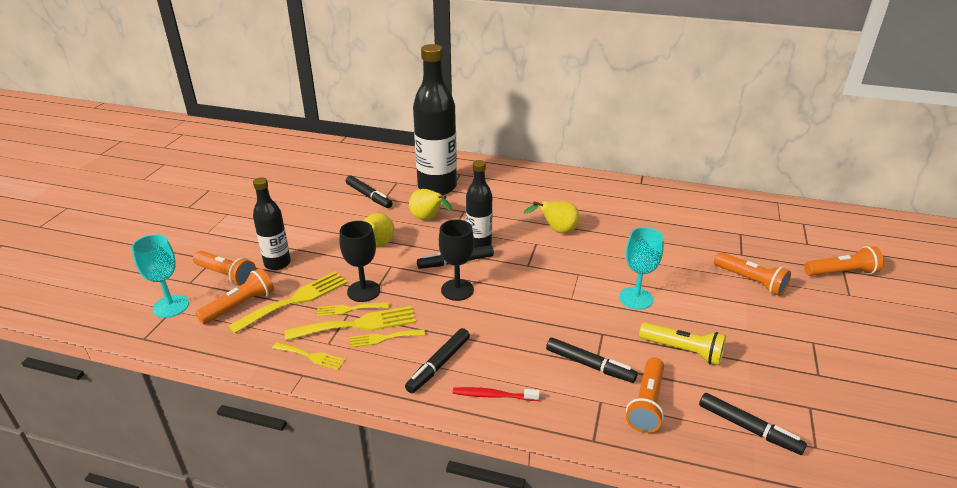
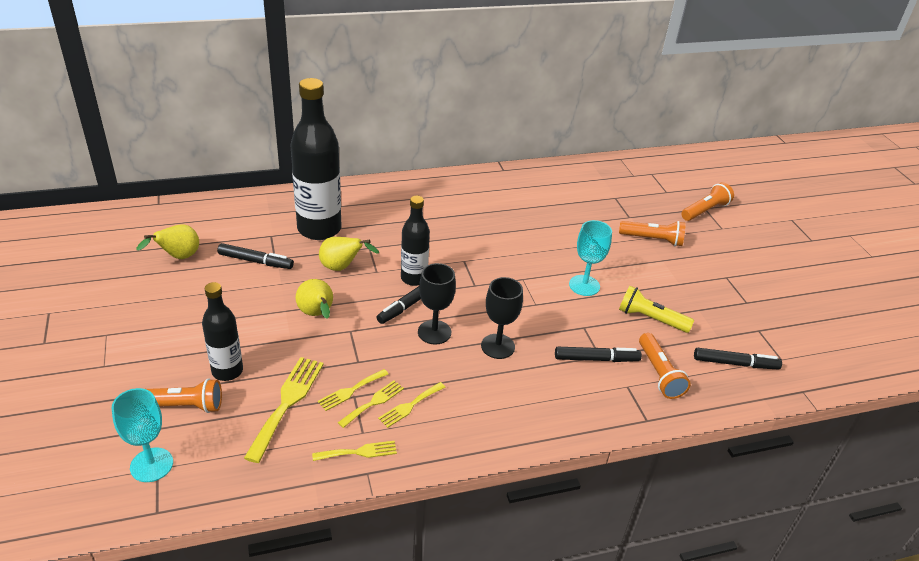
camera: 35 degrees left, 5 degrees up
orange flashlight [195,268,274,325] -> none
yellow fork [284,306,416,341] -> yellow fork [337,380,404,428], size x0.57
black goblet [340,221,380,302] -> black goblet moved to [481,277,523,359]
black marker [405,328,470,393] -> none
red toothbrush [453,387,540,401] -> none
yellow pear [523,201,580,233] -> yellow pear moved to [137,224,199,259]
yellow flashlight [639,322,726,365] -> yellow flashlight turned 150 degrees counterclockwise [619,286,694,333]

